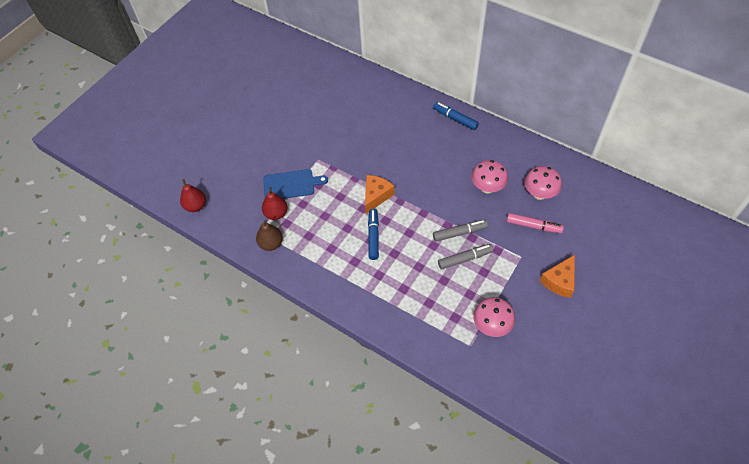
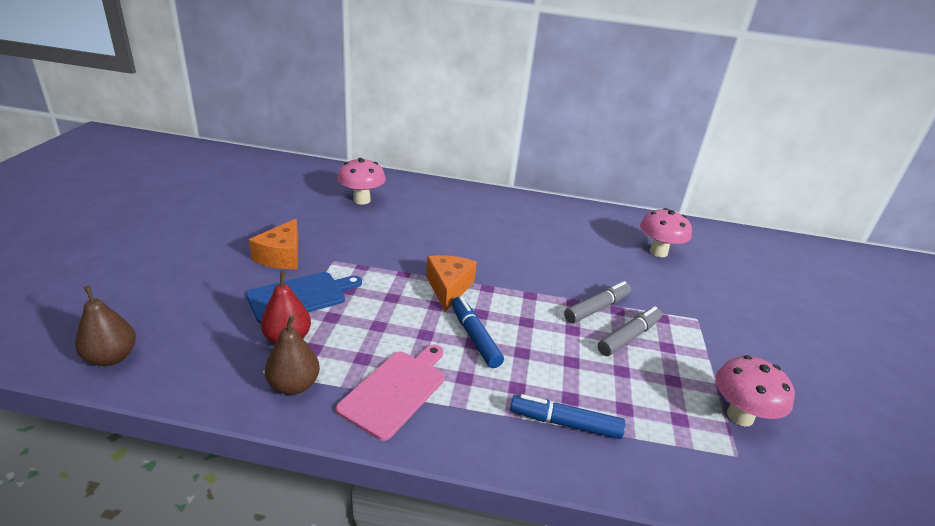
camera: 30 degrees left, 25 degrees down
red pear [180,179,206,212] -> brown pear [75,286,136,366]
blue marker [433,102,479,130] -> blue marker moved to [510,394,625,439]
pink mushroom [471,160,508,194] -> pink mushroom moved to [337,158,386,205]
pink marker [507,213,564,233] -> none
orange cheese [540,255,575,298] -> orange cheese moved to [249,219,298,269]
none -> pink cutting board [336,345,445,441]

